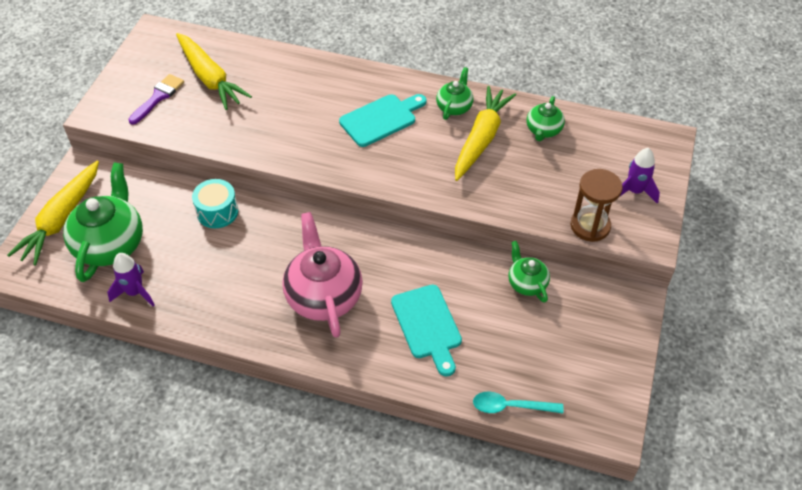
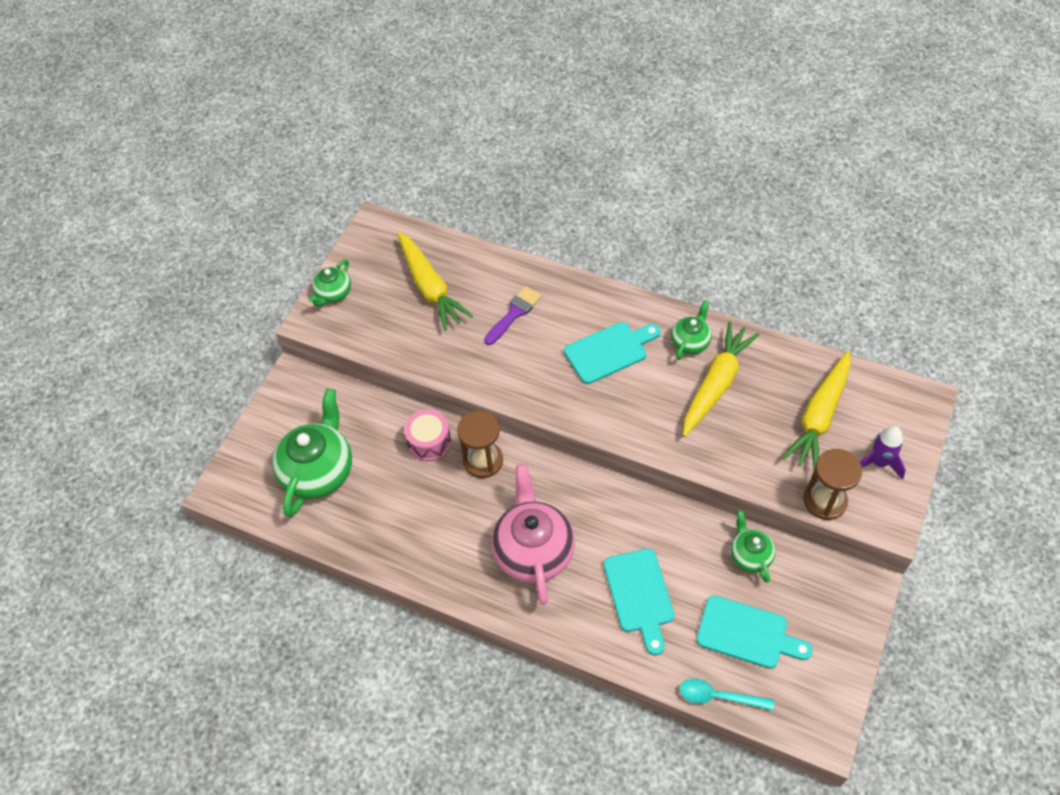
camera: 10 degrees right, 5 degrees up
yellow carrot [7,161,99,265] -> yellow carrot moved to [782,351,851,470]
purple rocket [107,253,155,306] -> none
purple brush [128,74,184,125] -> purple brush moved to [484,286,541,345]
turquoise drum [192,179,238,228] -> pink drum [404,409,451,461]
green teapot [527,96,565,141] -> green teapot moved to [309,259,351,307]
none -> brown hourglass [457,411,503,478]
none -> turquoise cutting board [696,595,813,669]

